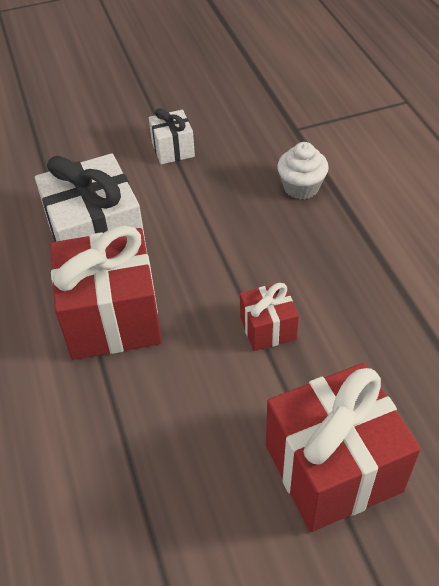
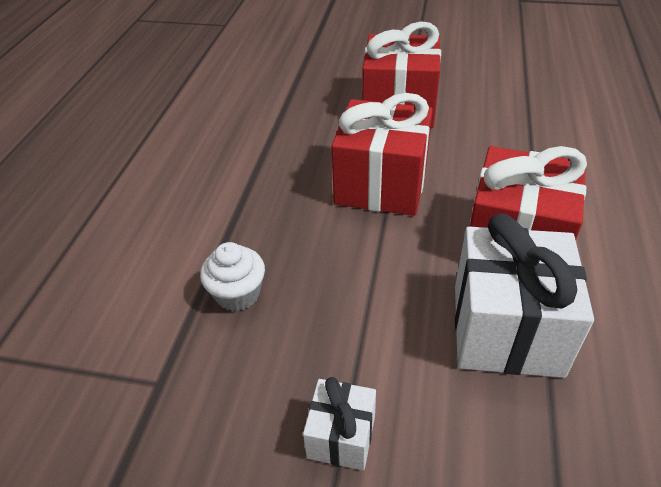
camera: 150 degrees left, 5 degrees down
red gift [240,282,299,351] -> red gift [332,93,433,216], size x1.98

